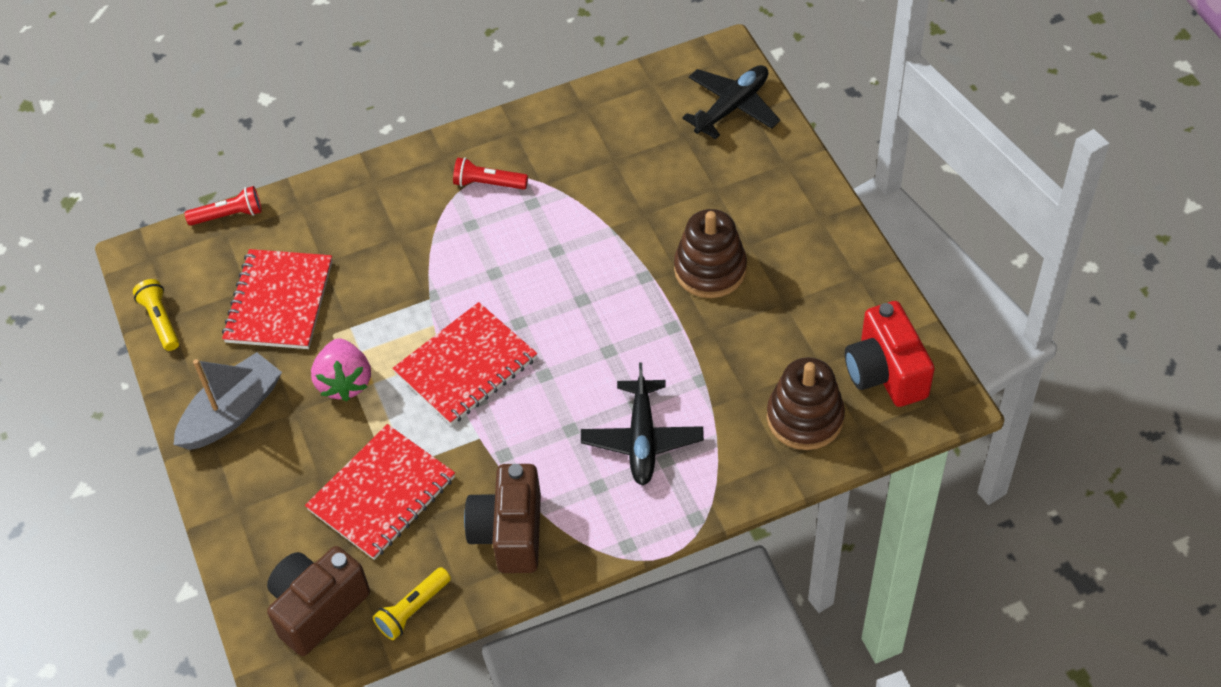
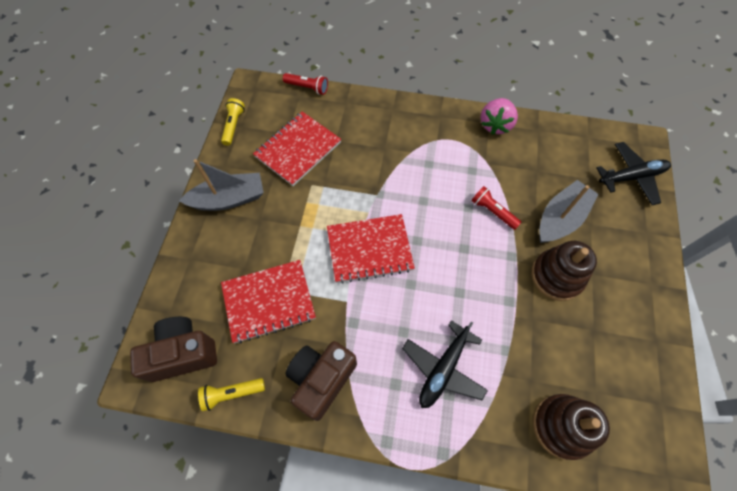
camera: 30 degrees right, 10 degrees up
pink strawberry [311,338,371,401] -> pink strawberry moved to [480,98,518,135]
red flashlight [453,157,528,190] -> red flashlight moved to [471,186,522,230]
red camera [845,301,935,407] -> none
none -> grey boat [539,180,599,243]

